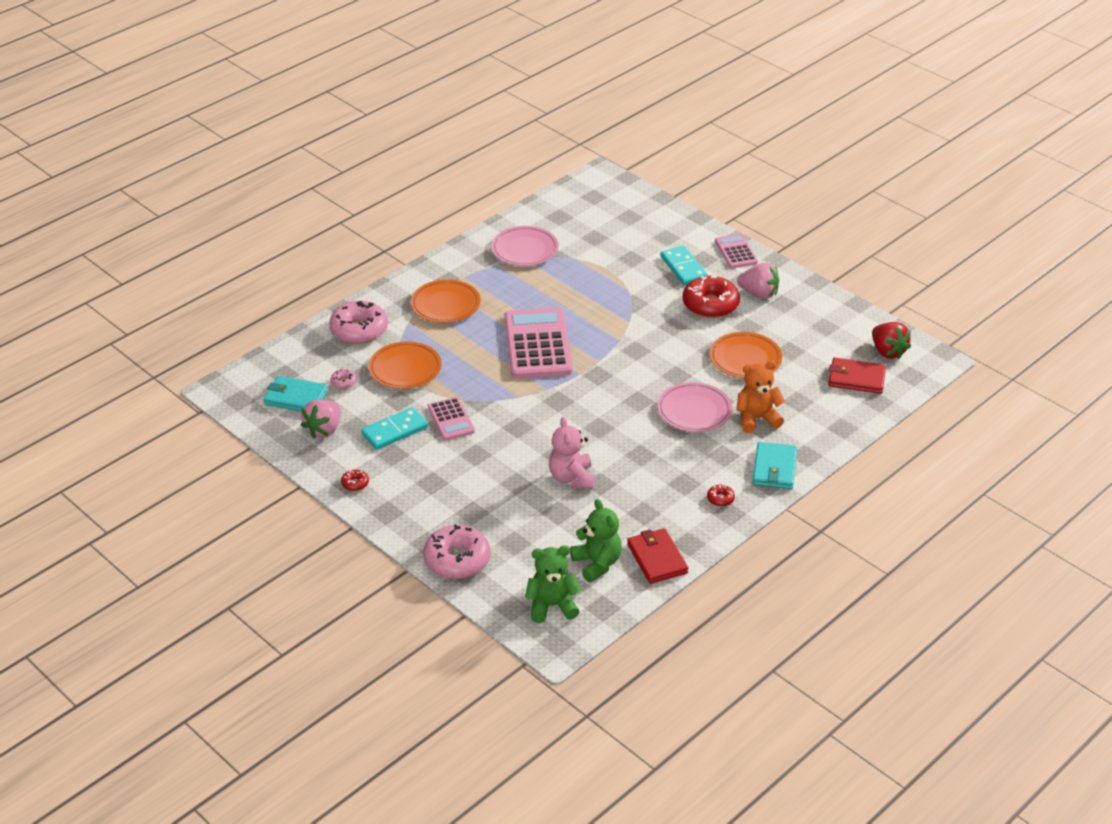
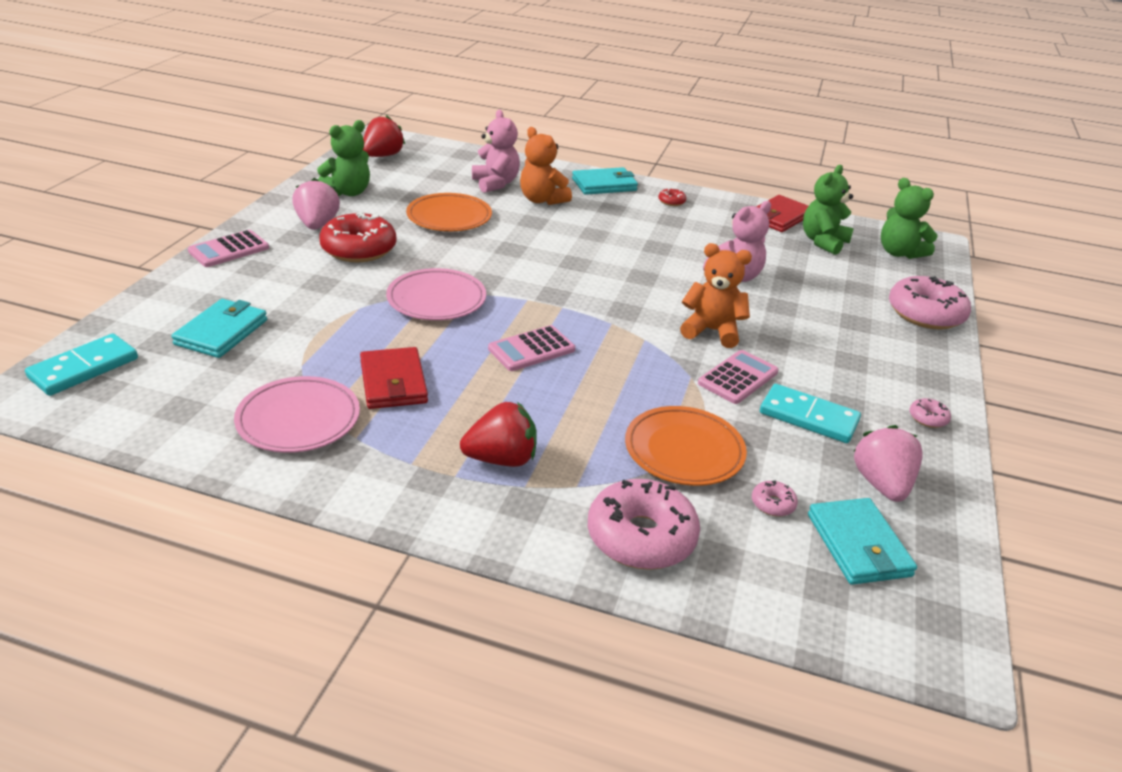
camera: 120 degrees left, 5 degrees down
pink strawberry [301,399,341,439] -> pink strawberry turned 90 degrees counterclockwise [854,425,923,502]
red donut [341,469,369,491] -> pink donut [909,398,951,428]
orange plate [411,279,481,323] -> red strawberry [460,402,537,467]
pink calculator [504,308,573,379] -> pink calculator [488,325,575,371], size x0.52
pink plate [657,382,732,432] -> pink plate moved to [386,268,486,320]
turquoise domino [661,246,708,286] -> turquoise domino moved to [25,334,138,396]
red wallet [829,358,886,394] -> red wallet moved to [360,347,428,409]
none -> turquoise wallet [171,299,267,358]
none -> green teddy bear [317,120,370,196]
none -> pink teddy bear [472,110,520,193]
none -> orange teddy bear [680,243,752,348]

